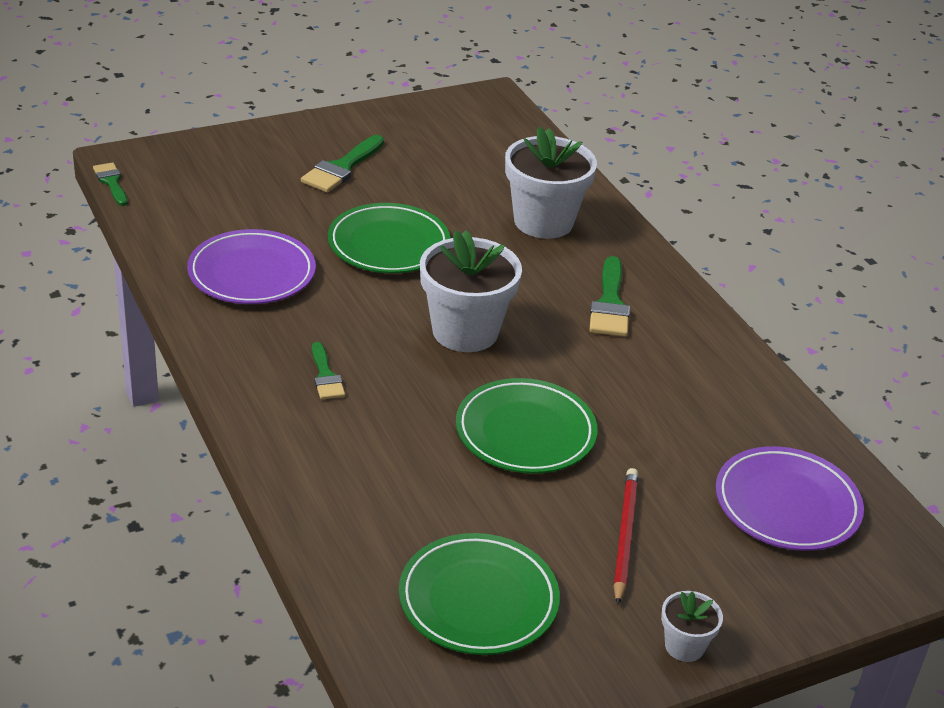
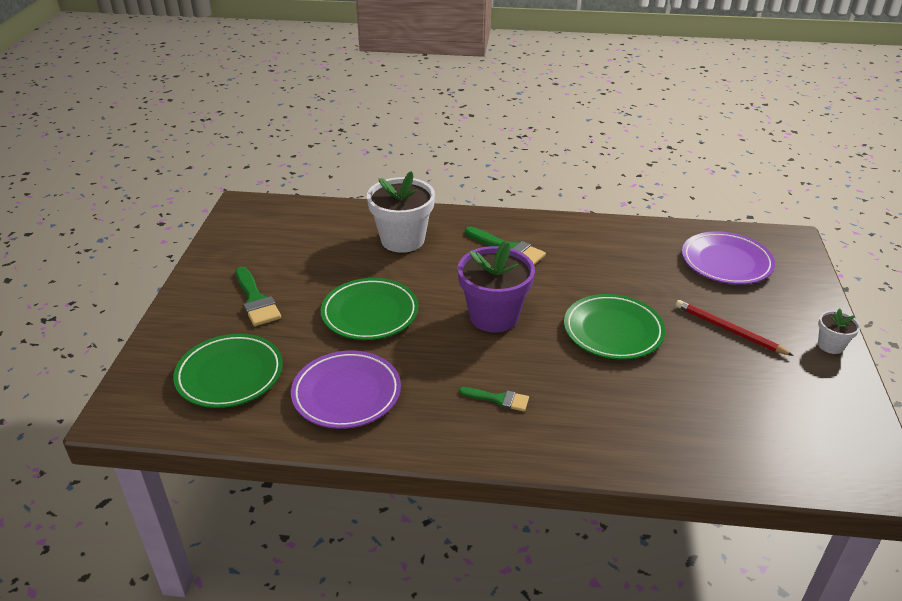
camera: 55 degrees left, 0 degrees up
green brush [93,162,128,206] -> none
green plate [399,533,560,655] -> green plate moved to [173,334,283,408]
white flower pot [420,230,522,352] -> purple flower pot [458,241,535,333]

